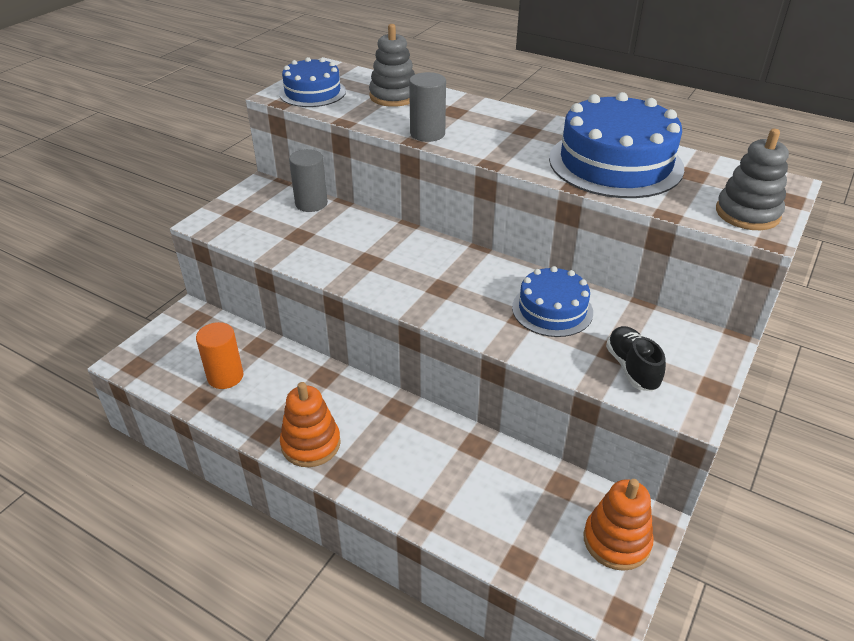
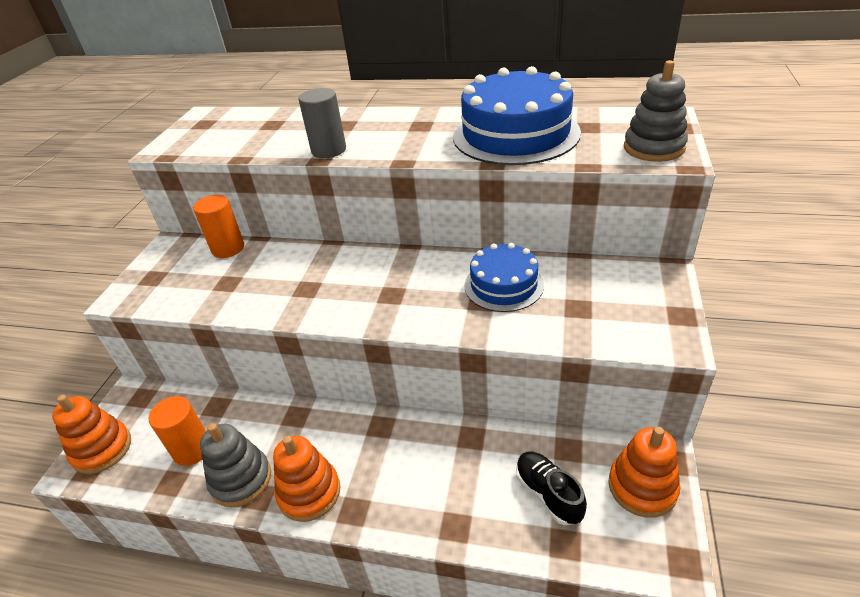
camera: 15 degrees left, 0 degrees up
blue cake [279,57,346,107] -> none
grey cylinder [289,149,328,212] -> orange cylinder [193,195,244,258]
grey stacking toy [369,24,415,107] -> grey stacking toy moved to [200,423,271,507]
black shoe [606,326,666,392] -> black shoe moved to [516,451,587,525]
none -> orange stacking toy [52,395,131,474]

